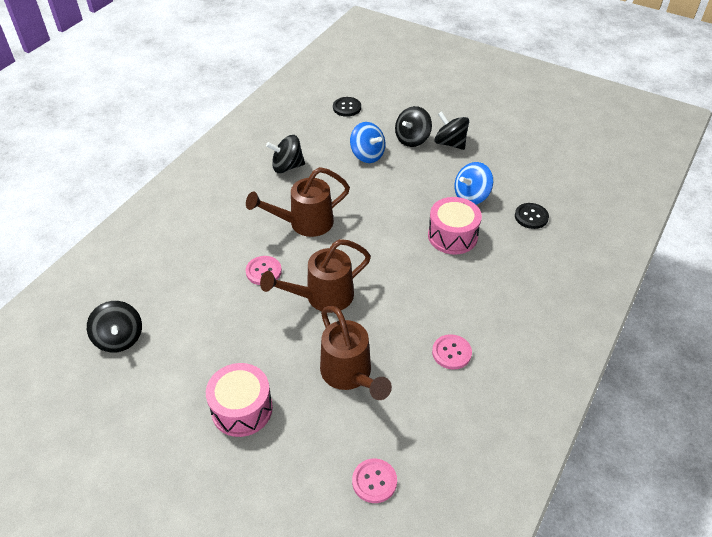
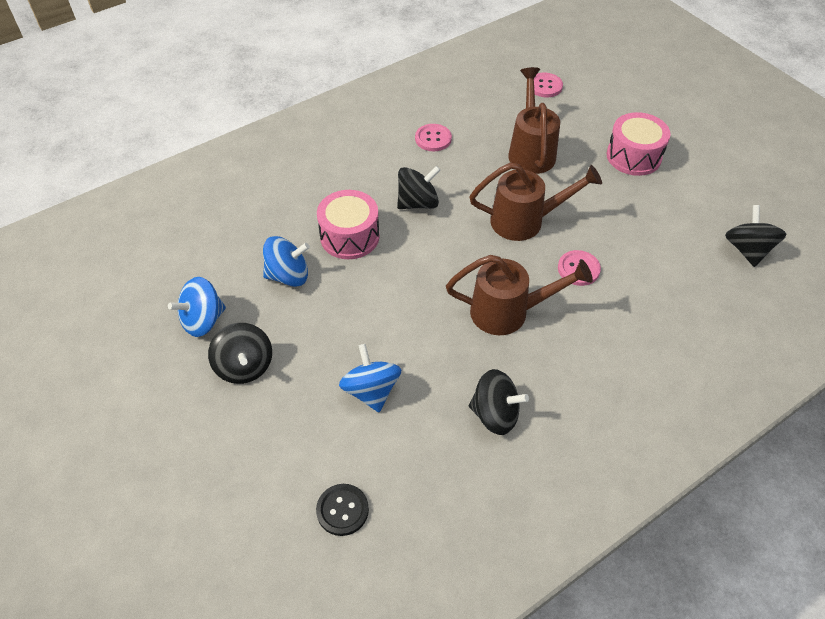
camera: 155 degrees left, 5 degrees up
black spinning top [395,106,432,147] -> black spinning top moved to [397,166,440,209]
black button [515,203,549,229] -> none
none -> blue spinning top [168,277,226,337]

